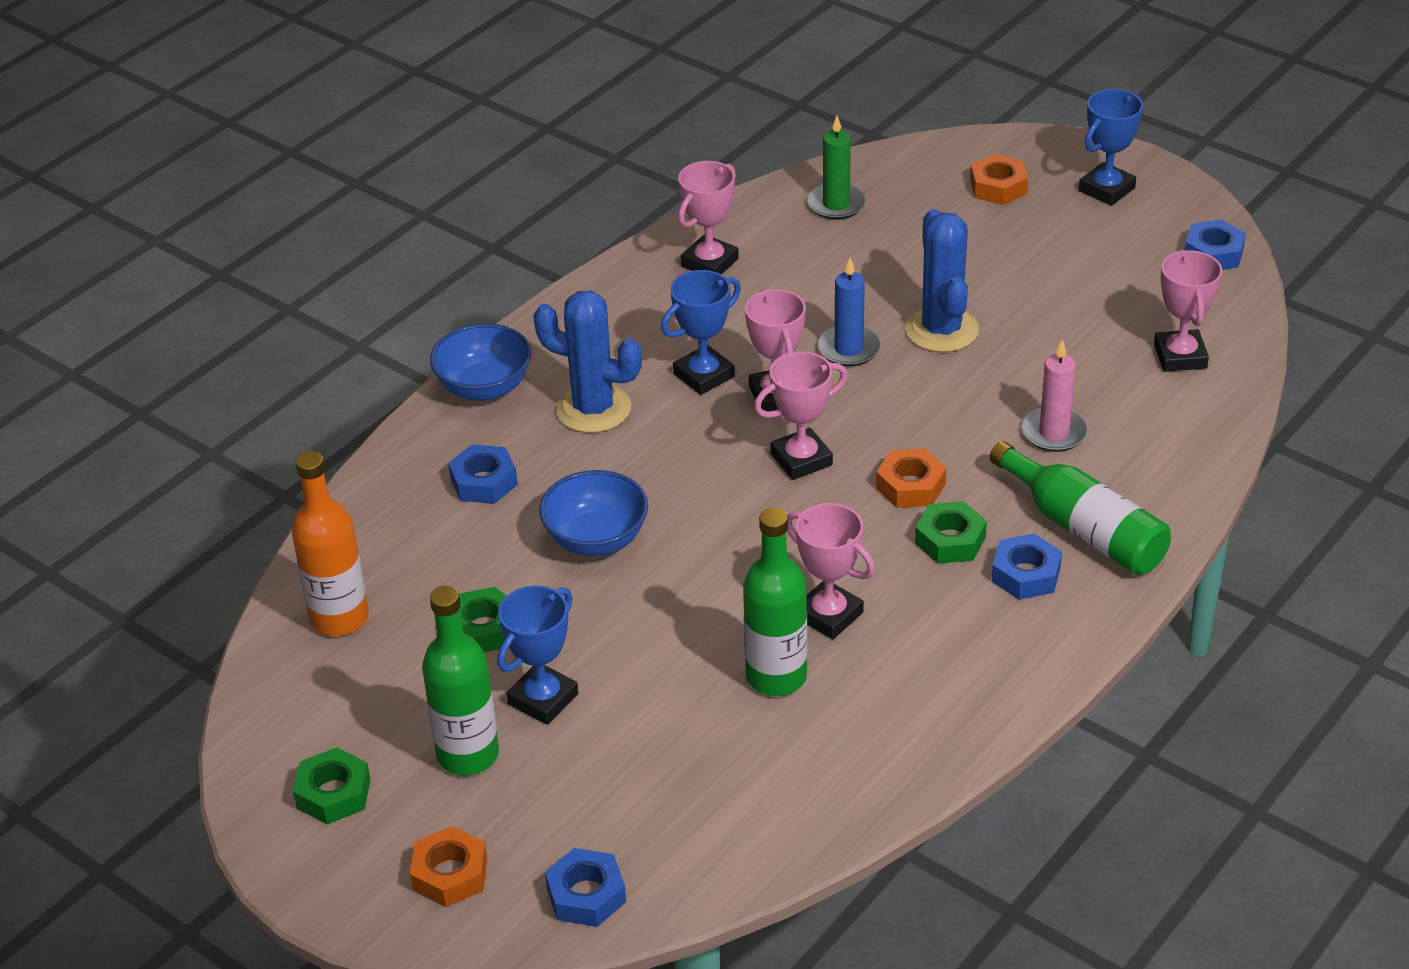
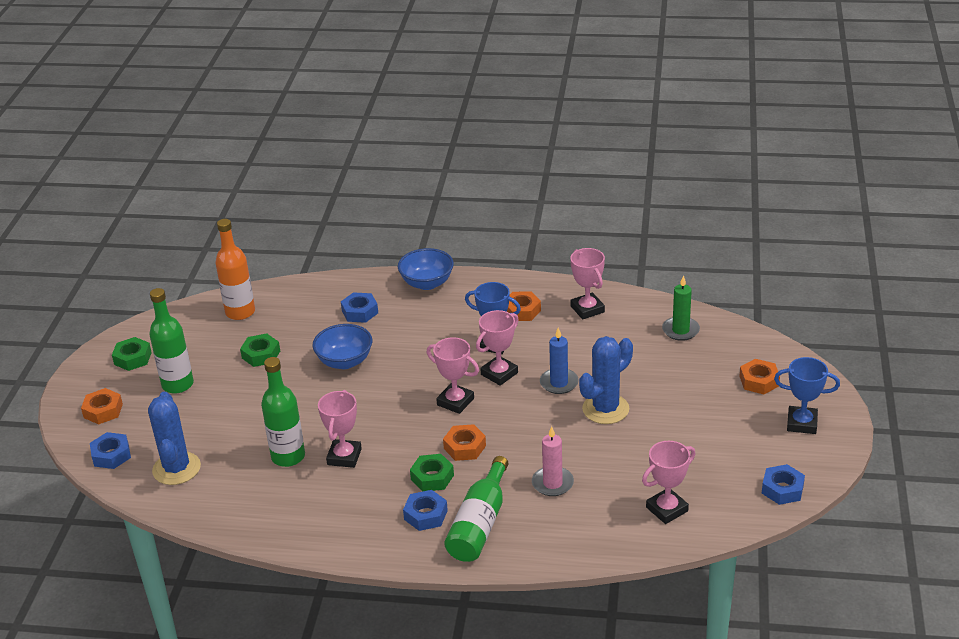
camera: 60 degrees right, 5 degrees down
blue trophy [497,586,578,725] -> none
blue cactus [533,290,642,433] -> blue cactus moved to [148,392,201,485]
pink trophy [678,161,739,274] -> pink trophy turned 60 degrees clockwise [570,248,605,319]
none -> orange nut [507,291,541,321]

